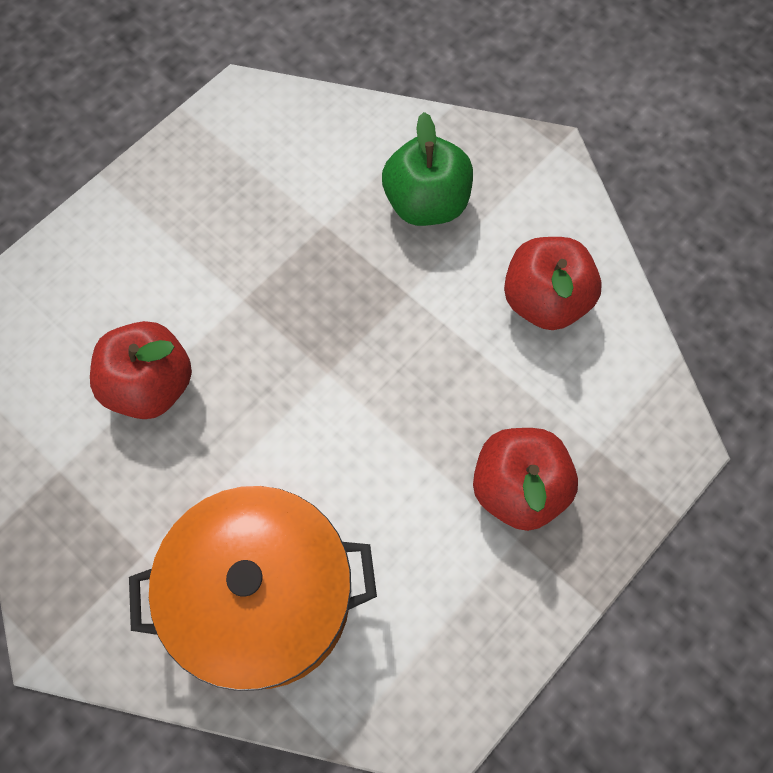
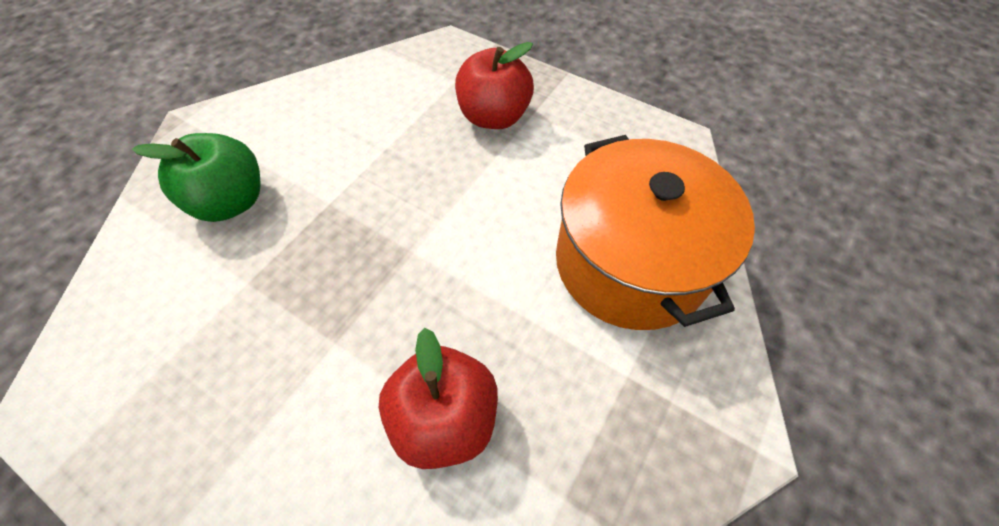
camera: 100 degrees left, 10 degrees down
red apple [504,237,602,330] -> none

